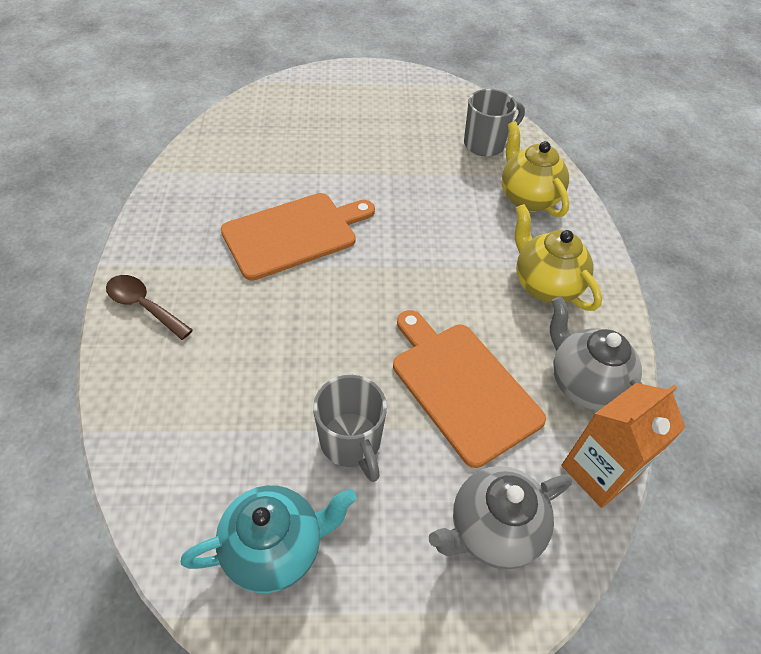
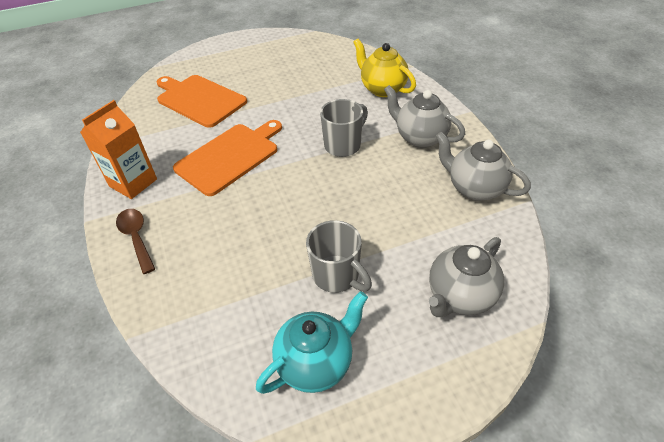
camera: 15 degrees left, 5 degrees down
brown spoon [106,275,193,340] -> brown spoon turned 45 degrees clockwise [116,209,155,274]
orange cutting board [393,310,546,468] -> orange cutting board moved to [157,75,247,128]
grey mug [464,89,525,157] -> grey mug moved to [320,99,368,157]
yellow teapot [515,204,602,311] -> grey teapot [384,85,465,148]
orange carton [561,383,685,508] -> orange carton moved to [80,100,157,199]

